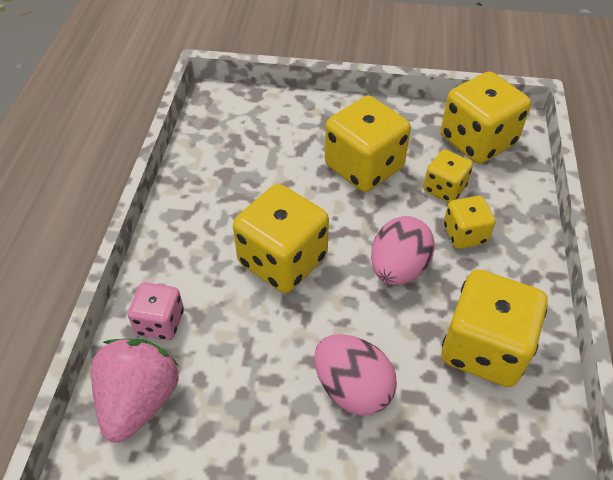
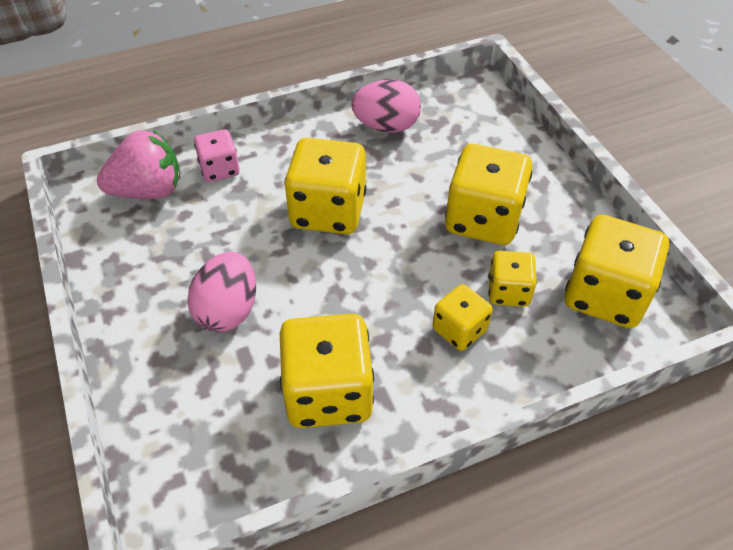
camera: 60 degrees right, 0 degrees up
pink egg [371,216,435,285] -> pink egg moved to [351,79,421,133]

